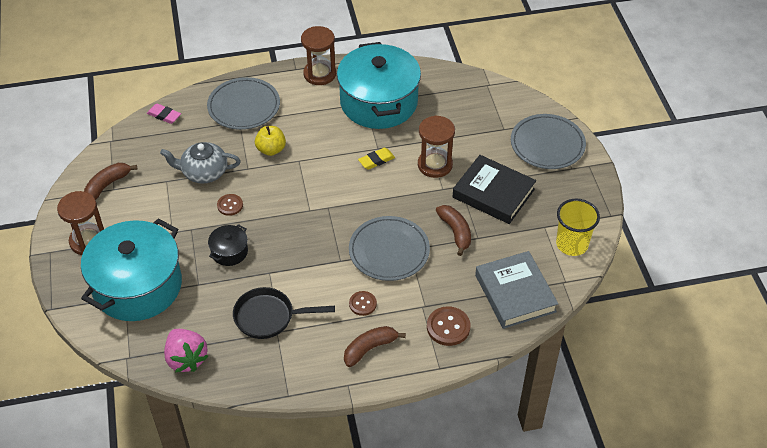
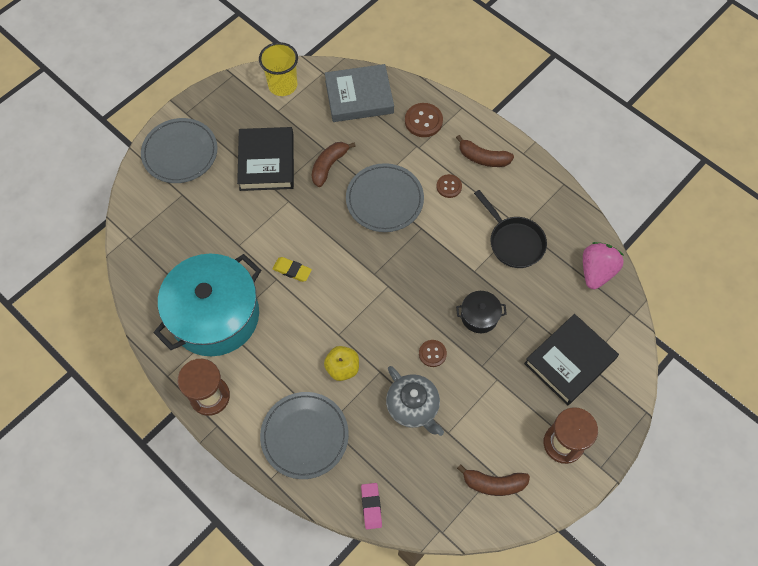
camera: 125 degrees left, 15 degrees up
turquoise pot [81,218,182,321] -> black book [524,314,619,405]
brown hourglass [418,116,455,178] -> none
grey book [475,251,558,329] -> grey book turned 45 degrees clockwise [325,64,394,122]

